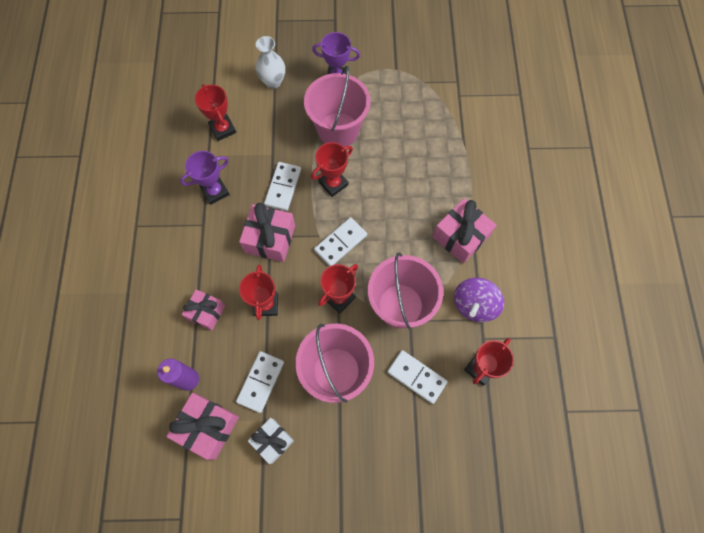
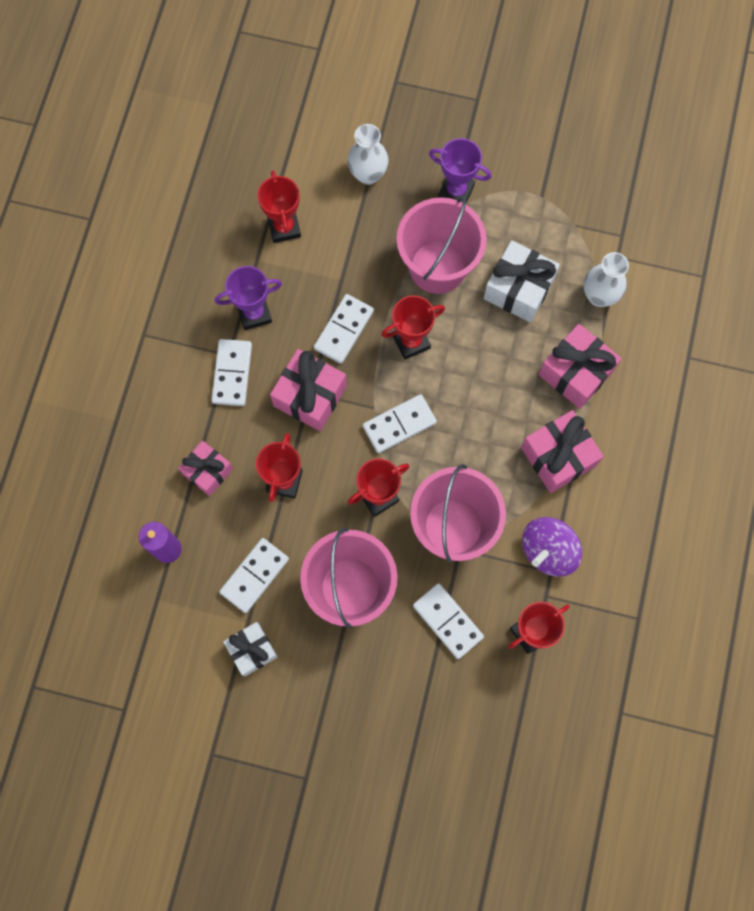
camera: 15 degrees right, 5 degrees up
pink gift [166,393,239,460] -> pink gift moved to [539,324,622,409]
none -> white domino [211,339,252,406]
none -> white gift [484,241,560,322]
none -> white vase [584,252,629,307]

